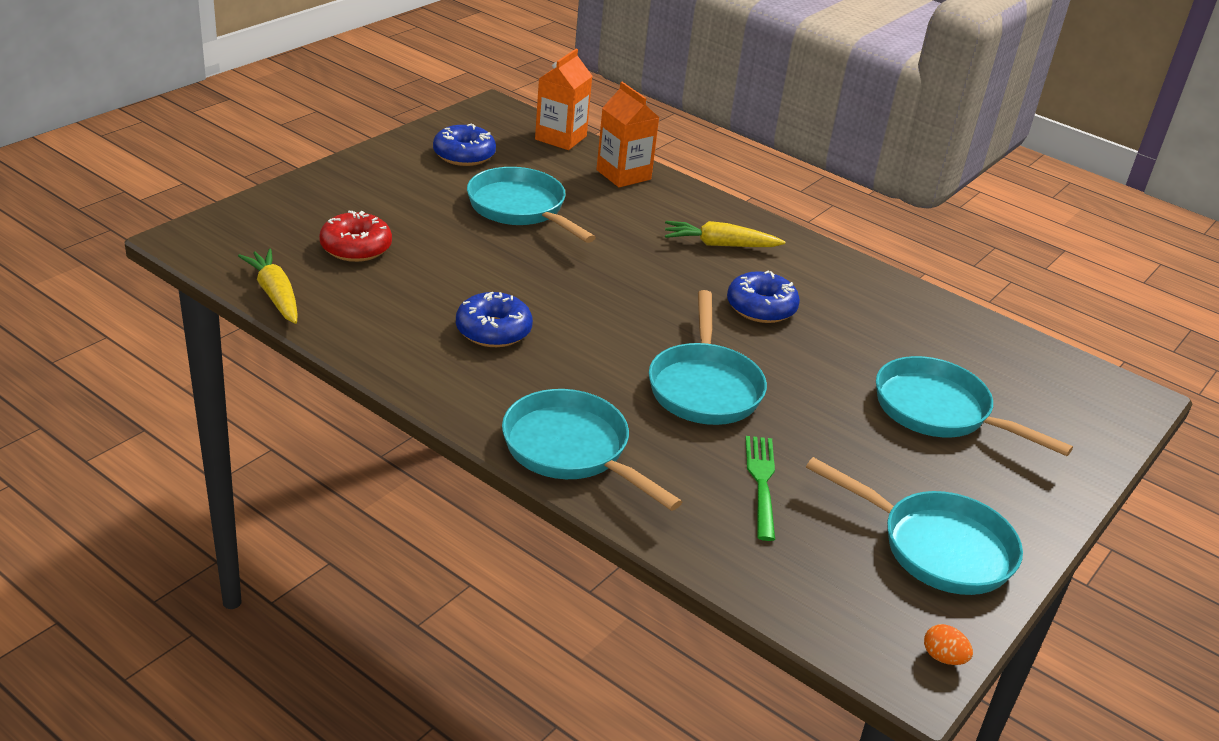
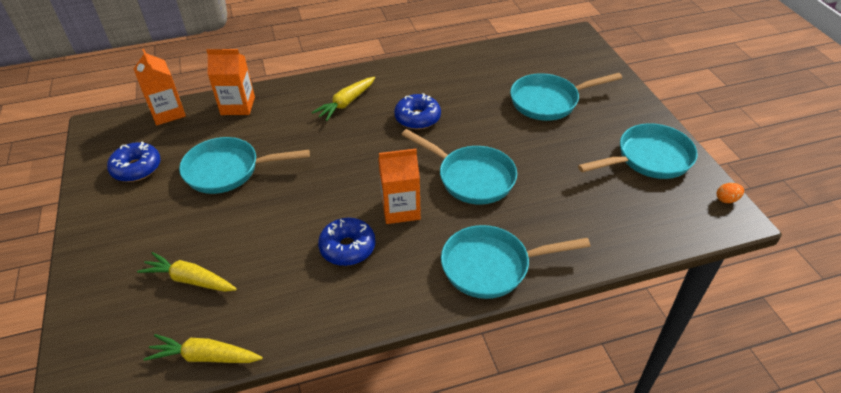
camera: 50 degrees left, 10 degrees up
red donut [319,210,392,262] -> yellow carrot [137,252,237,292]
green fork [746,436,775,541] -> none
none -> orange carton [378,149,421,224]

